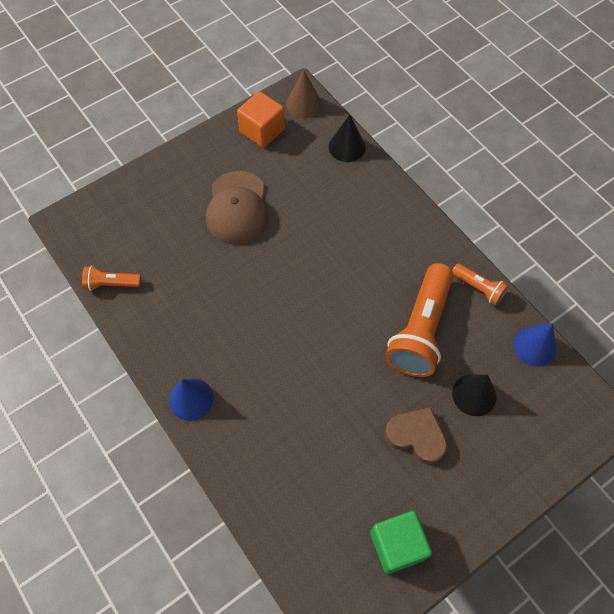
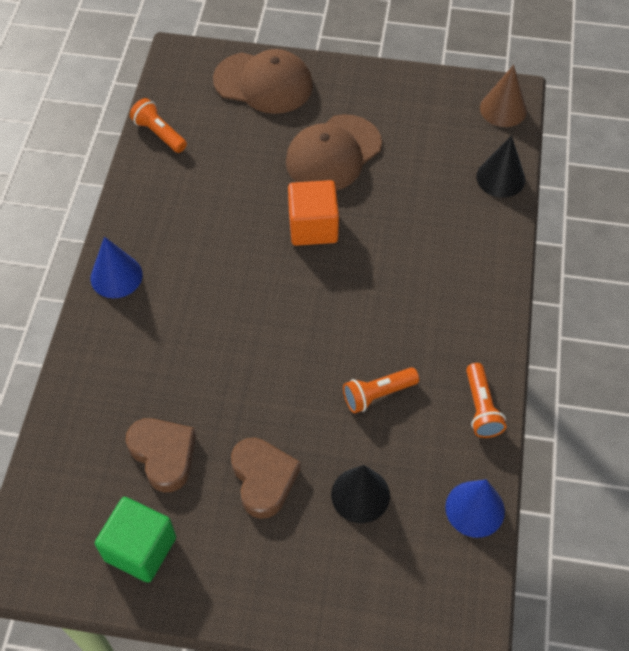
camera: 45 degrees right, 5 degrees down
orange cube [237,91,285,148] -> orange cube moved to [288,180,339,246]
orange flashlight [385,263,453,377] -> orange flashlight [343,367,419,413], size x0.49
none -> brown heart [126,418,196,492]
none -> brown cap [213,49,313,114]

